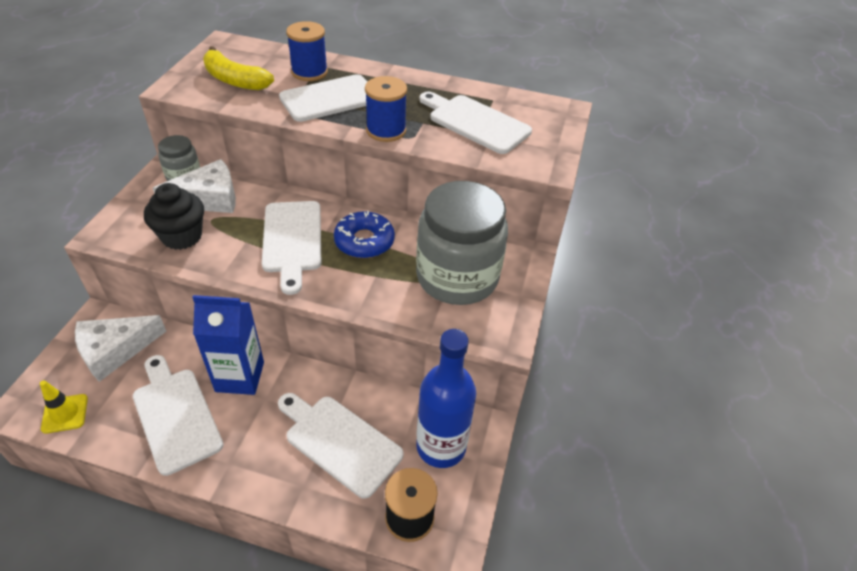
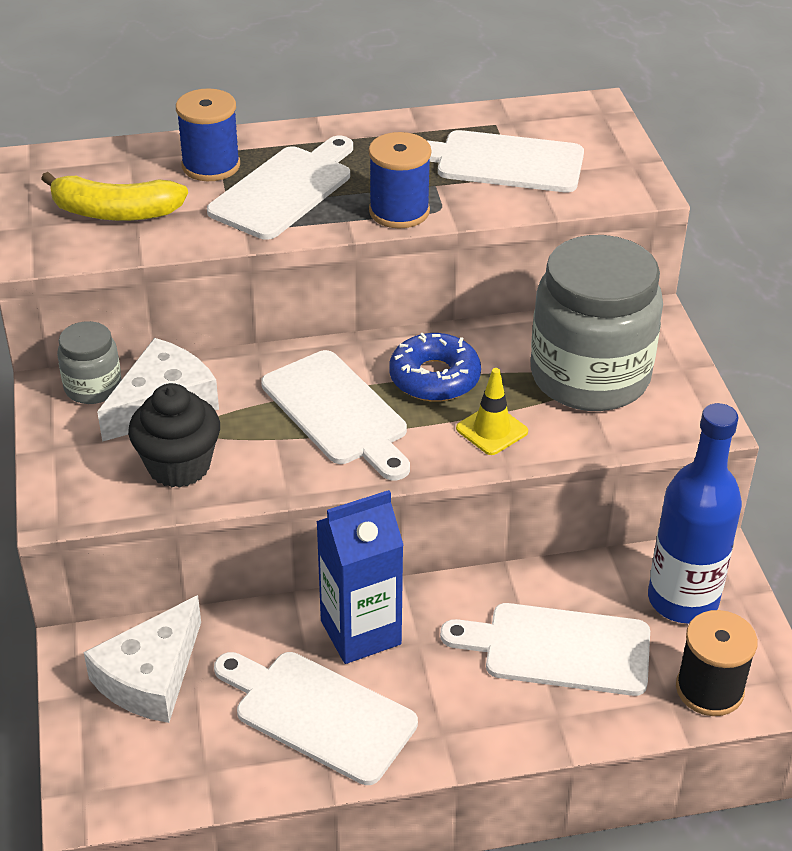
camera: 25 degrees left, 5 degrees down
yellow traffic cone [40,380,88,434] -> yellow traffic cone moved to [456,368,528,455]

